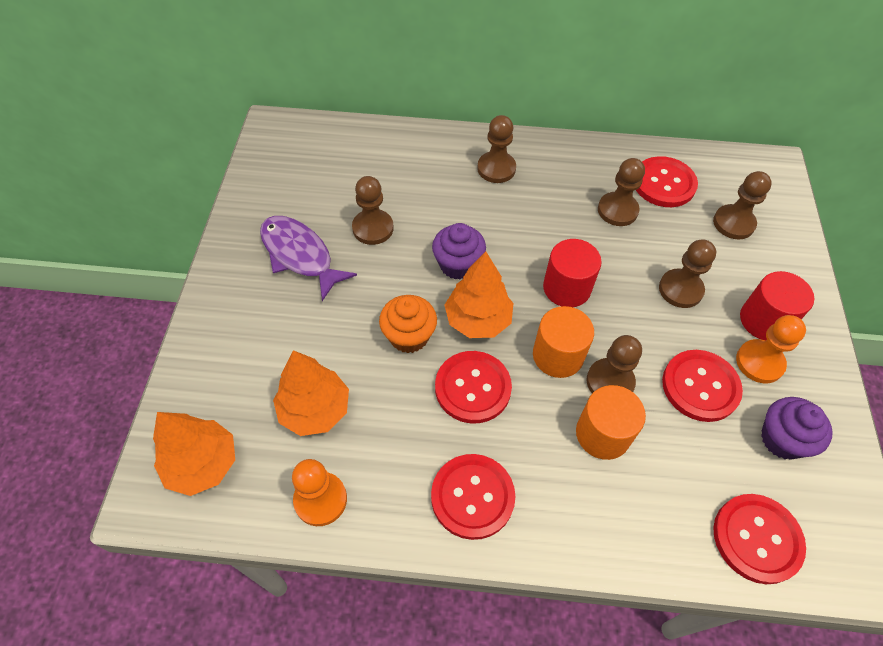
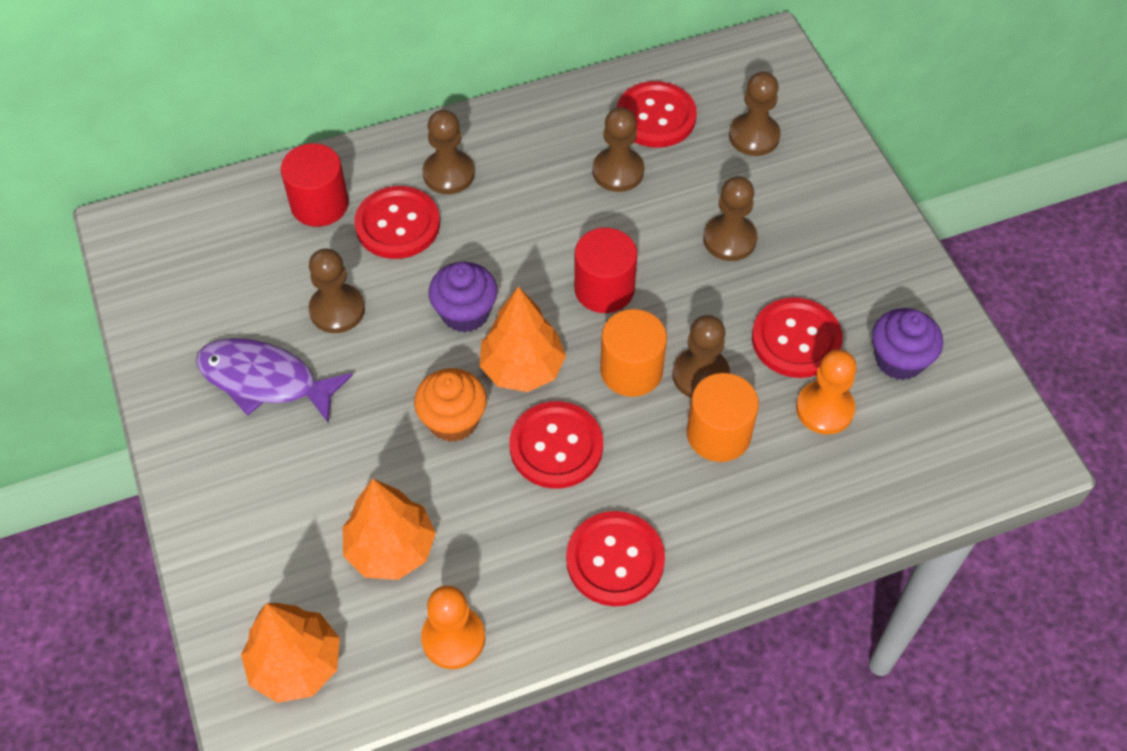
camera: 25 degrees left, 0 degrees up
red button [713,494,806,584] -> red button moved to [355,186,440,259]
orange pawn [736,315,806,383] -> orange pawn moved to [796,350,857,434]
red cylinder [740,271,814,341] -> red cylinder moved to [281,143,349,227]

